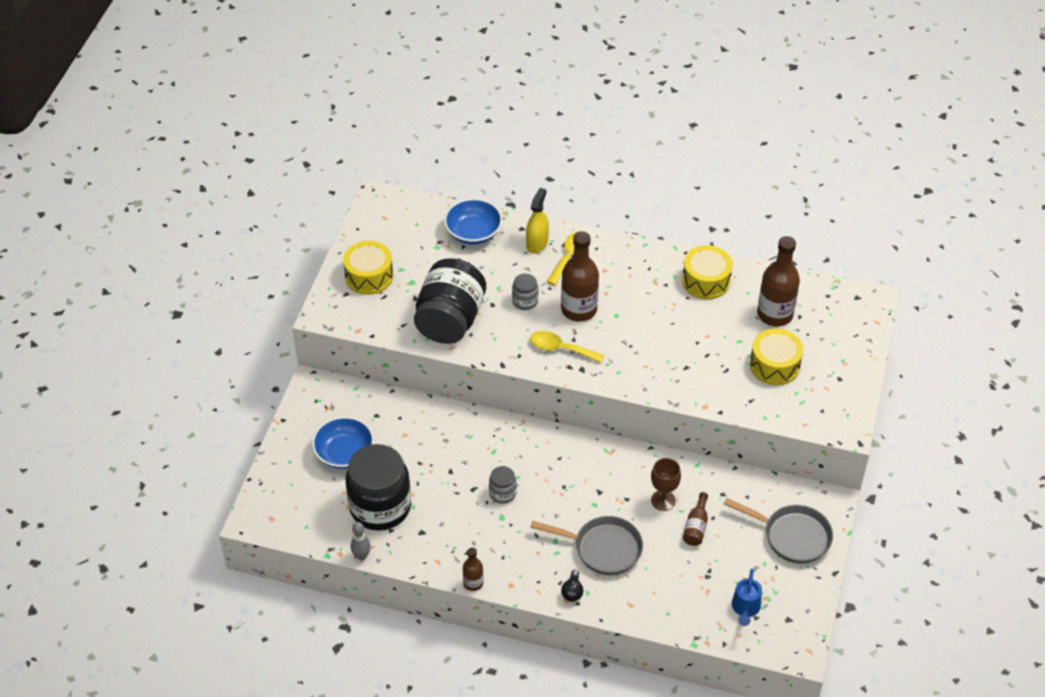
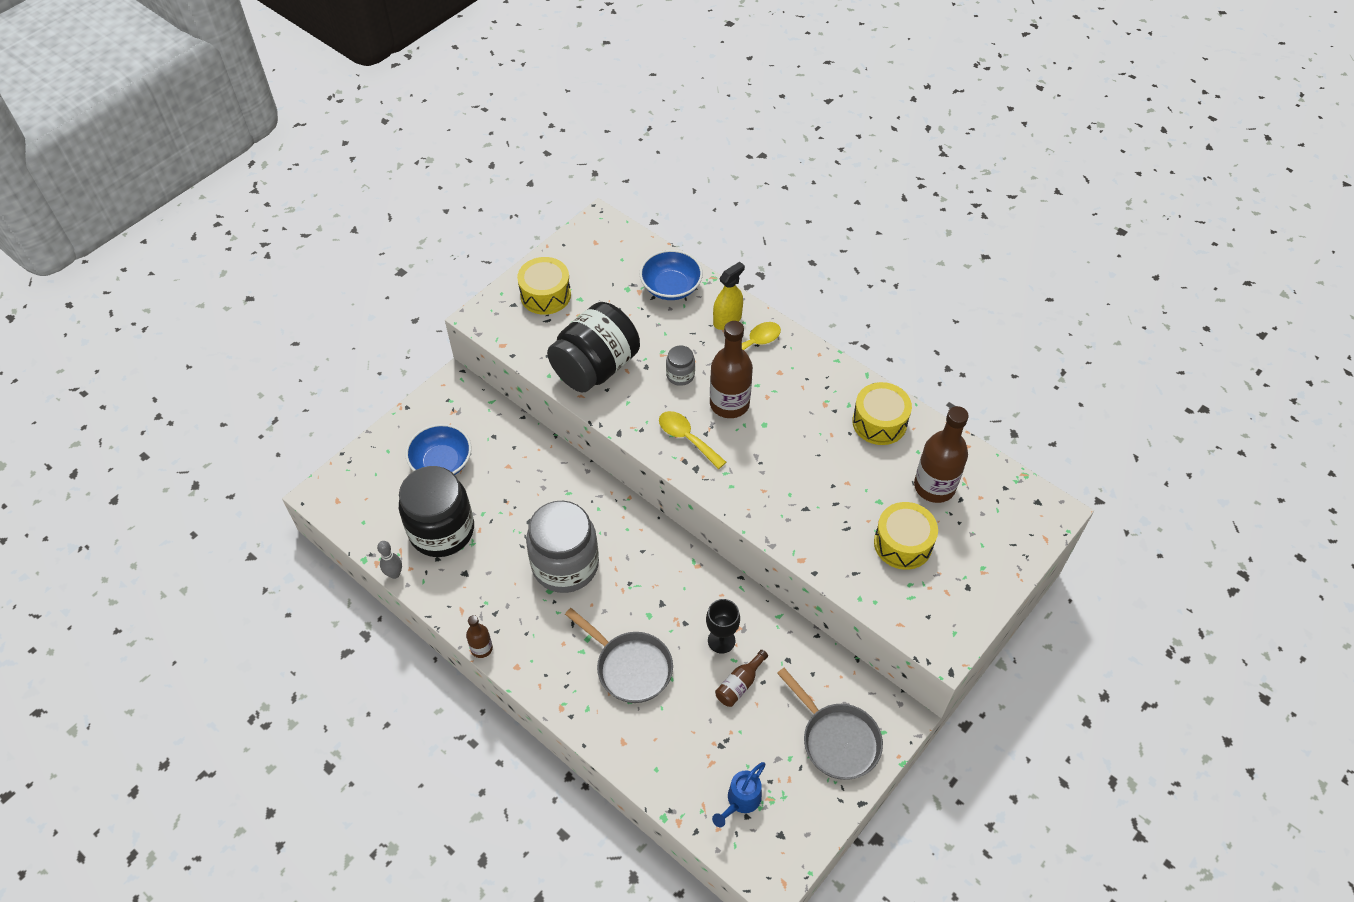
camera: 25 degrees right, 5 degrees up
grey jar [489,466,517,504] -> grey jar [526,501,599,593], size x2.26
black light bulb [561,570,583,602] -> none
brown goblet [651,458,681,511] -> black goblet [706,599,740,654]

